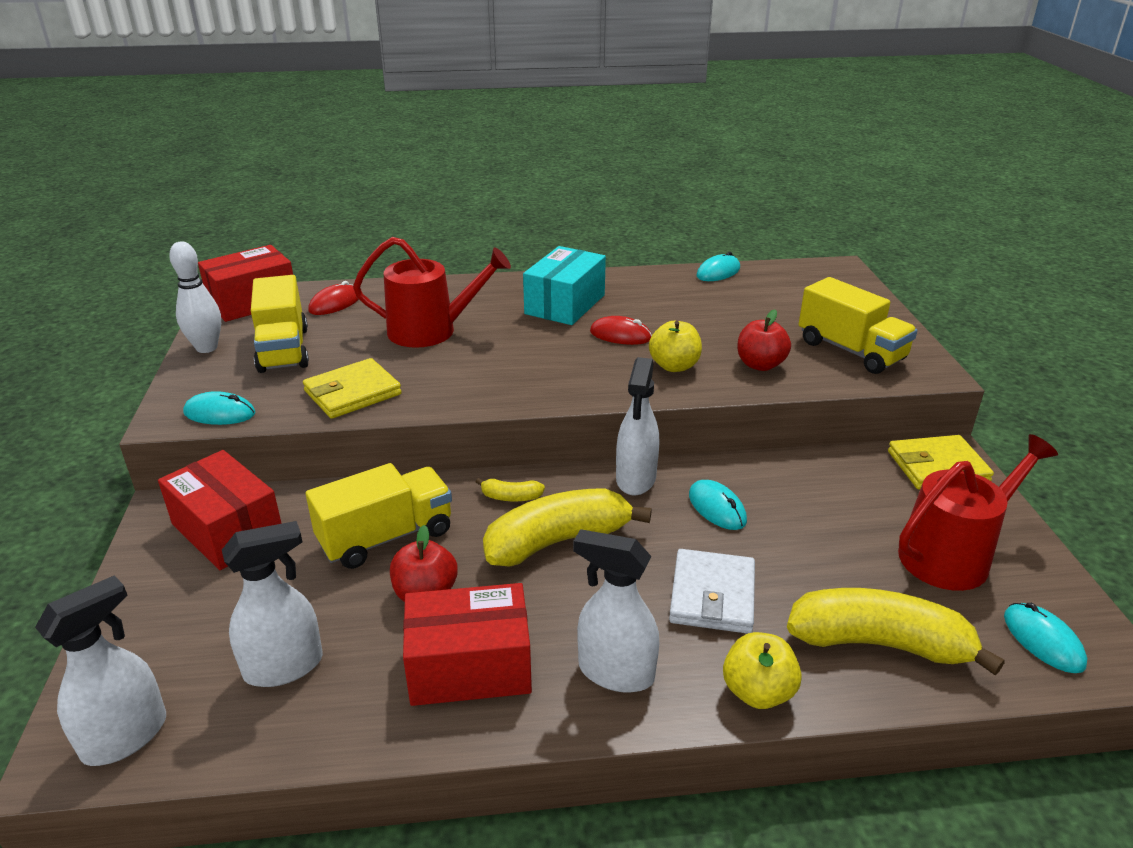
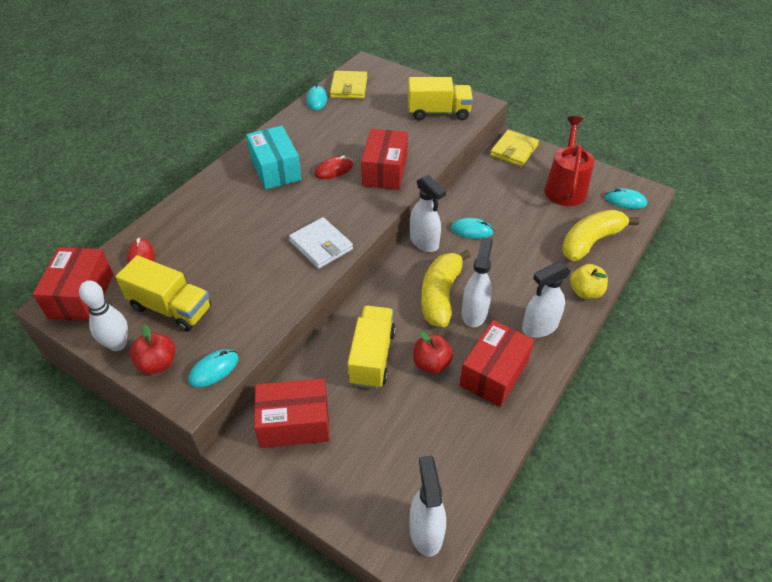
camera: 50 degrees left, 15 degrees up
white spray bottle [222,521,323,687] -> white spray bottle moved to [461,237,493,327]
yellow wallet [303,358,402,419] -> yellow wallet moved to [330,71,367,99]
red watering can [353,237,511,348] -> none
yellow banana [476,478,545,501] -> none
yellow apple [649,321,702,372] -> red box [361,129,408,190]
white wallet [669,549,755,634] -> white wallet moved to [289,217,353,269]
red apple [737,309,791,371] -> red apple moved to [130,325,175,374]

